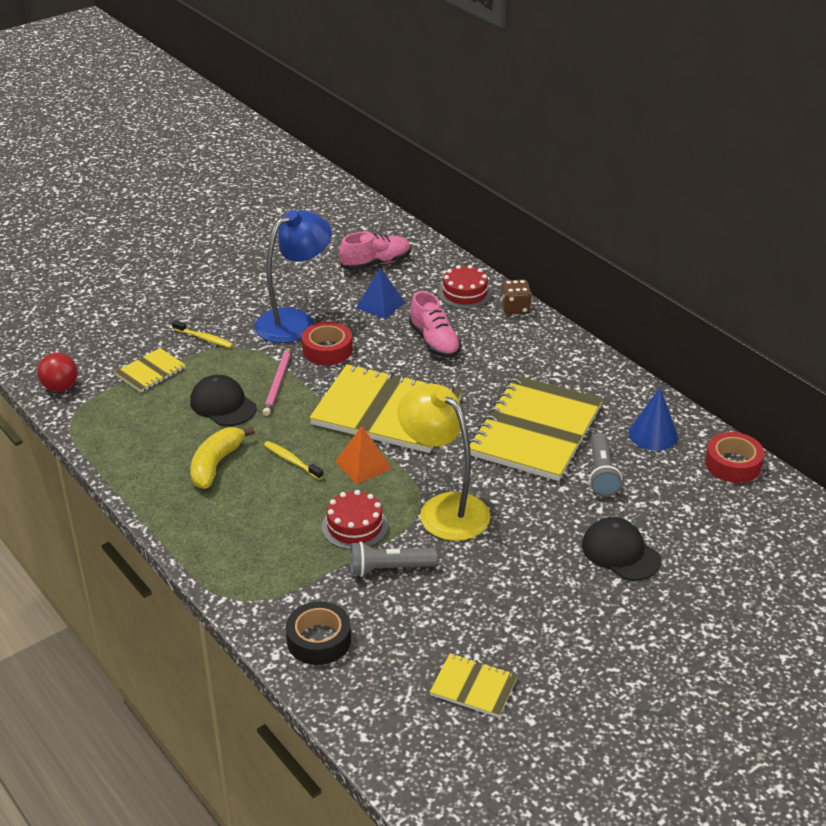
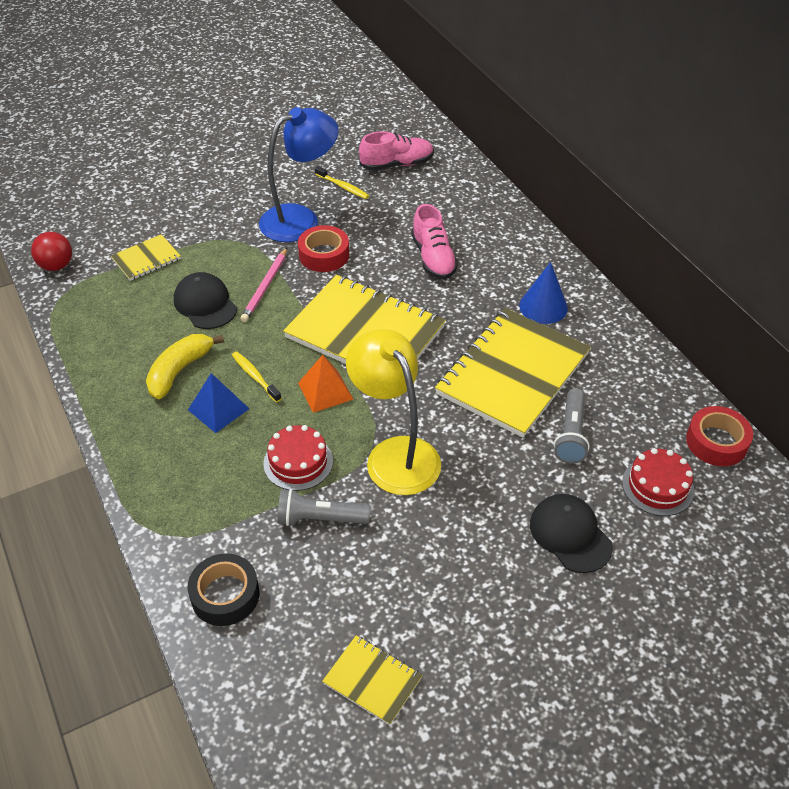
camera: 10 degrees right, 10 degrees up
yellow toothbrush [172,320,233,348] -> yellow toothbrush moved to [315,166,369,199]
blue pyramid [356,268,405,319] -> blue pyramid moved to [188,373,249,433]
red cake [438,265,492,309] -> red cake moved to [622,448,694,516]
brown dice [501,280,532,315] -> none
blue cone [628,388,678,451] -> blue cone moved to [519,262,568,324]

